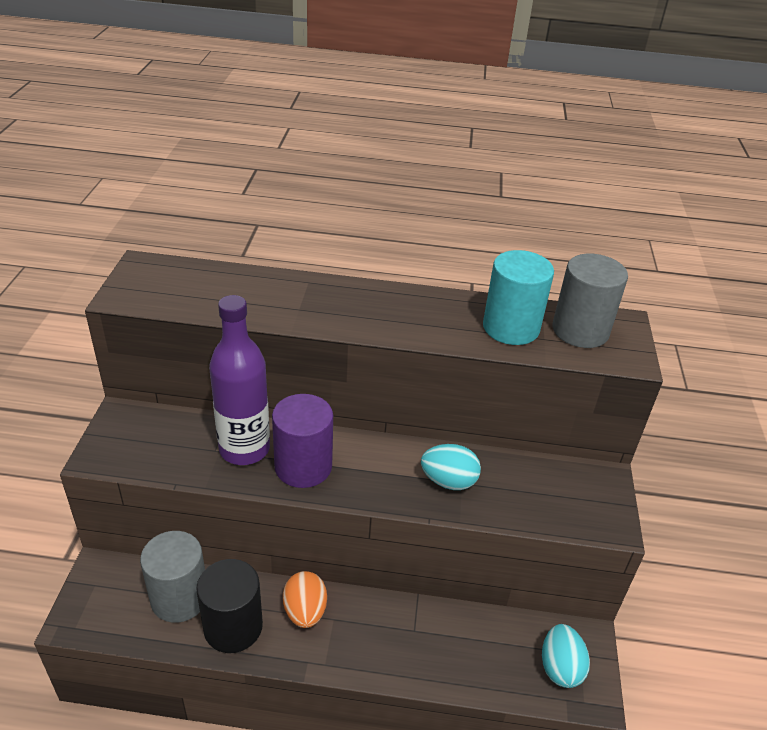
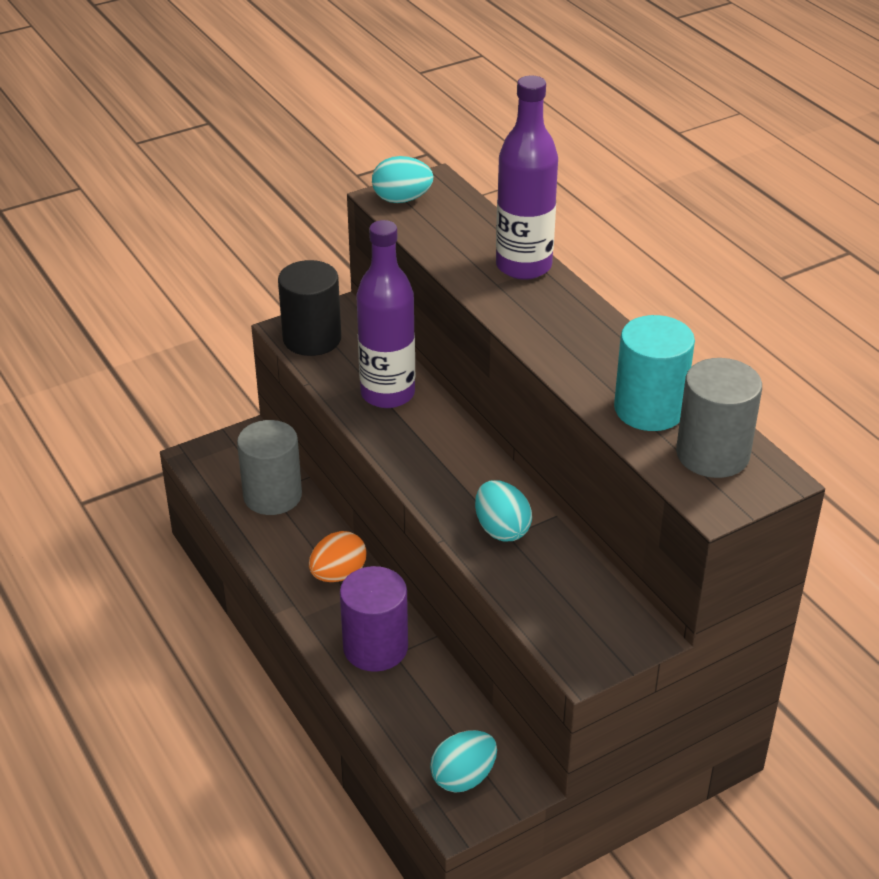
camera: 55 degrees right, 0 degrees up
black cylinder [196,559,263,653] -> black cylinder moved to [278,260,341,356]
purple cylinder [272,394,333,488] -> purple cylinder moved to [340,566,408,672]
none -> turquoise egg [372,156,433,203]
none -> purple bottle [496,75,558,280]

